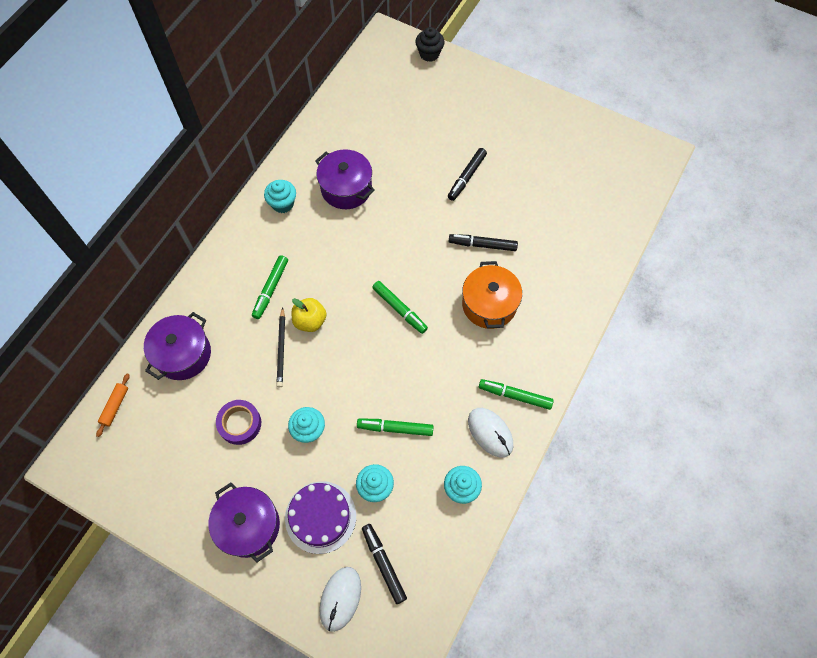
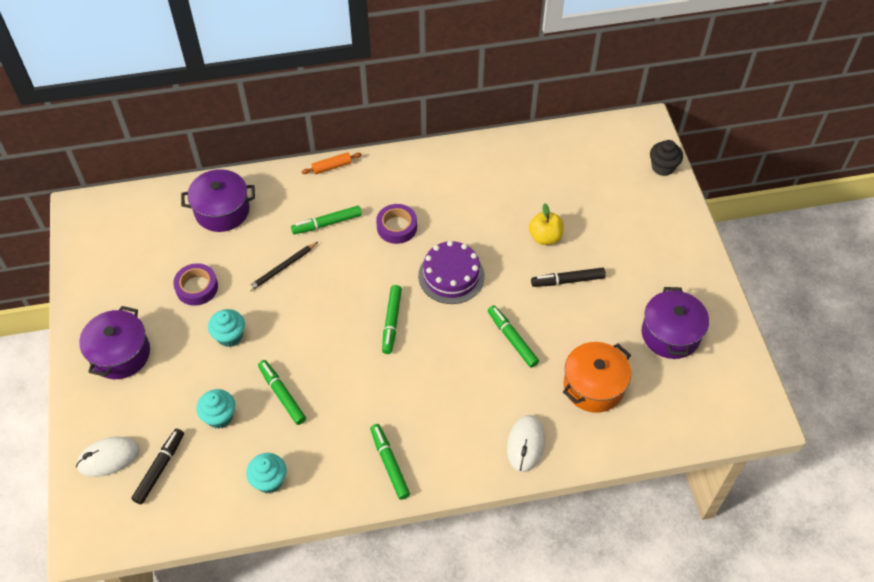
camera: 50 degrees right, 10 degrees down
orange rolling pin [96,373,130,437] -> orange rolling pin moved to [302,152,361,174]
turquoise cupcake [264,180,296,213] -> none
purple cake [285,481,356,554] -> purple cake moved to [418,241,485,304]
yellow apple [292,298,326,332] -> yellow apple moved to [529,203,564,245]
purple pot [315,149,375,209] -> purple pot moved to [642,287,709,359]
black marker [449,234,518,251] -> green marker [488,305,539,368]
orange pot [462,261,522,329] -> orange pot moved to [563,342,631,413]
white mouse [468,408,513,458] -> white mouse moved to [507,415,545,472]
none -> purple tape [376,204,417,244]

